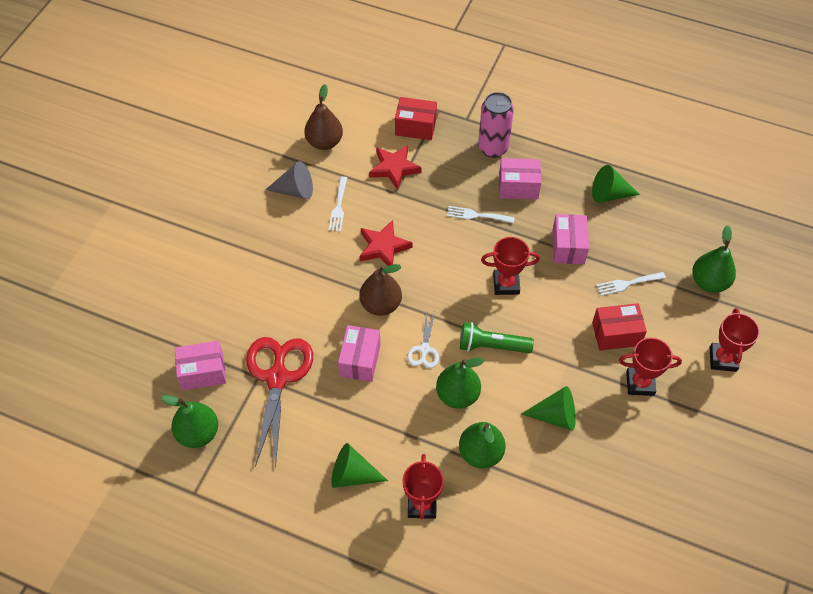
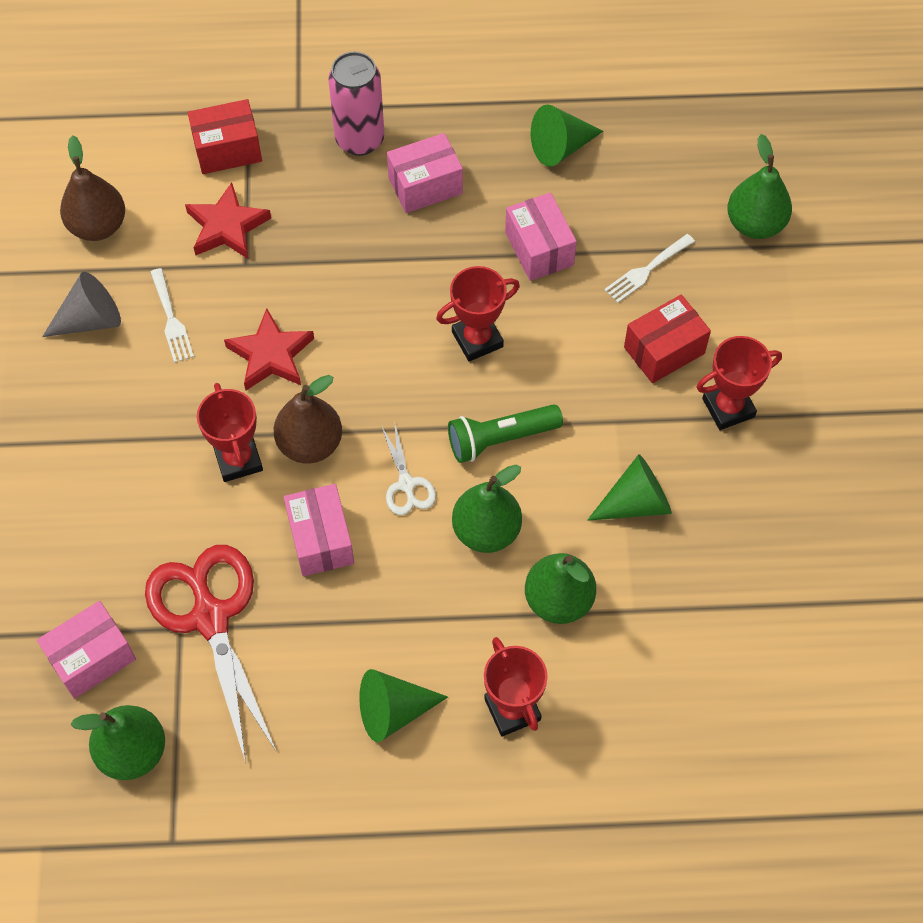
camera: 25 degrees left, 5 degrees up
white fork [447,206,515,223] -> none
red trophy [710,308,760,372] -> red trophy moved to [197,383,263,482]

